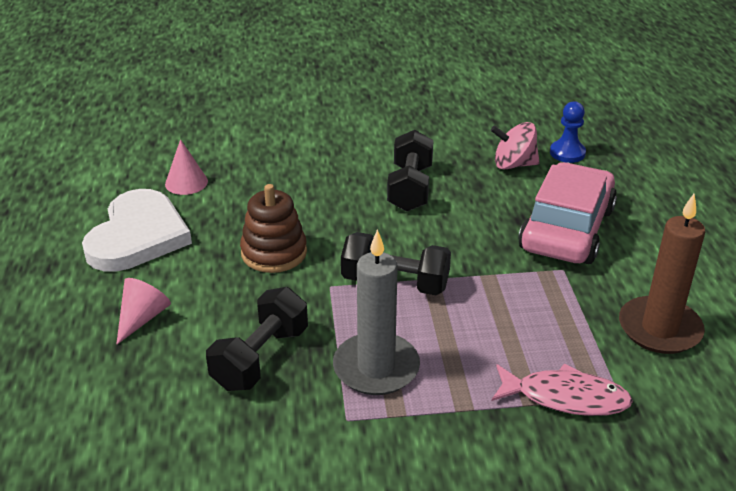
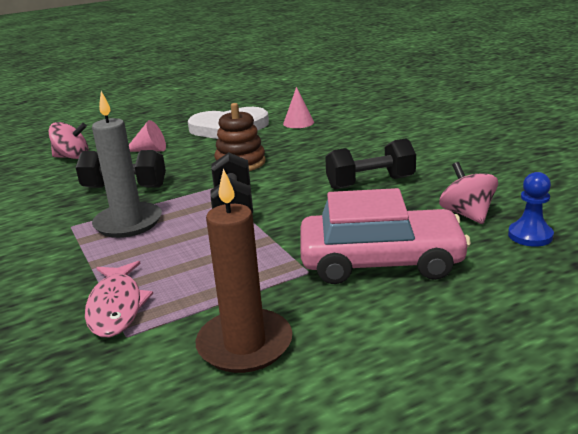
camera: 70 degrees right, 10 degrees down
none -> pink spinning top [48,122,89,159]

